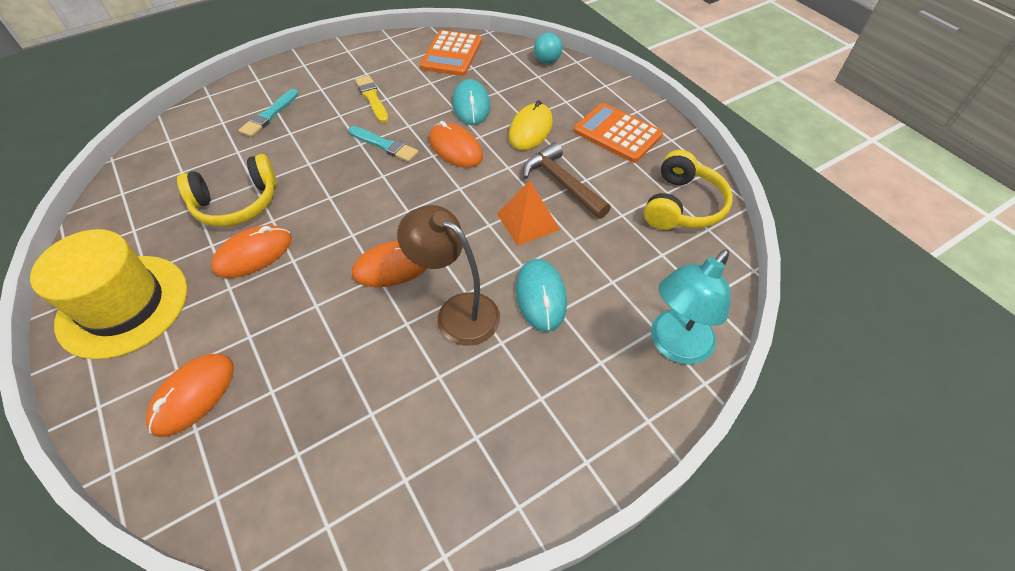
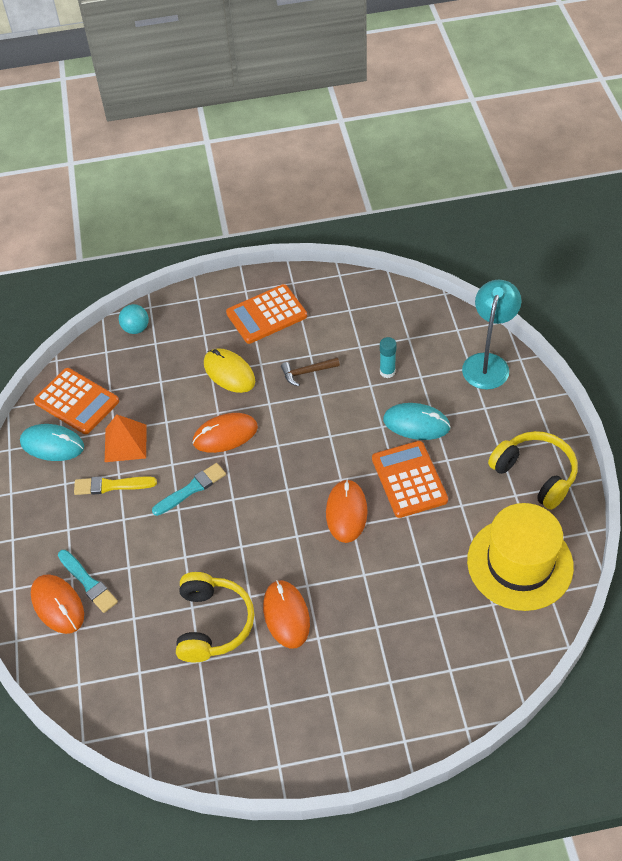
camera: 65 degrees left, 0 degrees up
yellow hat [30,229,187,359] -> yellow hat moved to [467,503,574,611]
orange mouse [146,353,234,437] -> orange mouse moved to [31,574,84,634]
brown lamp [397,205,500,346] -> orange calculator [372,441,448,518]
turquoise mouse [453,79,490,125] -> turquoise mouse moved to [20,424,84,461]
orange pyramid [497,181,560,246] -> orange pyramid moved to [105,414,146,462]
brown hammer [523,142,611,219] -> brown hammer [281,357,340,386], size x0.62
yellow headphones [644,150,733,230] -> yellow headphones moved to [488,431,578,510]
turquoise lamp [651,249,731,365] -> turquoise lamp turned 135 degrees counterclockwise [462,280,521,390]
none -> turquoise glue stick [380,337,397,378]

